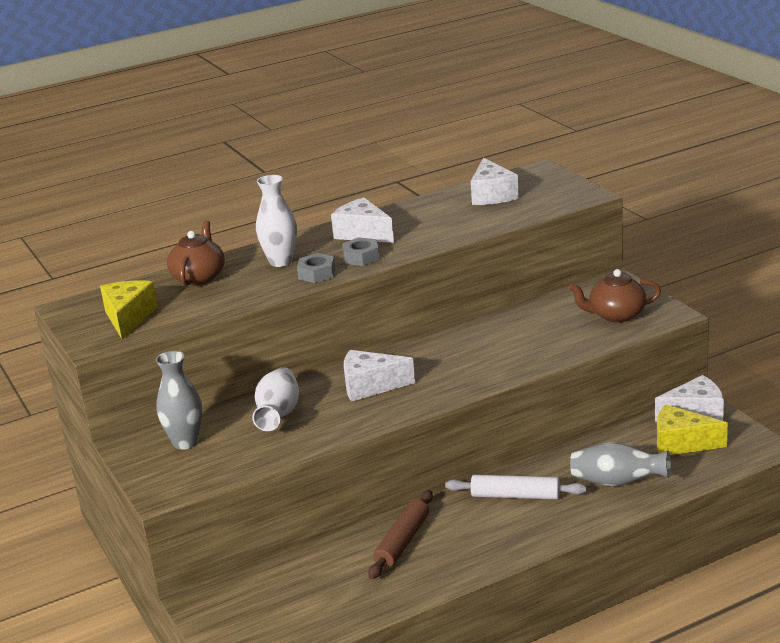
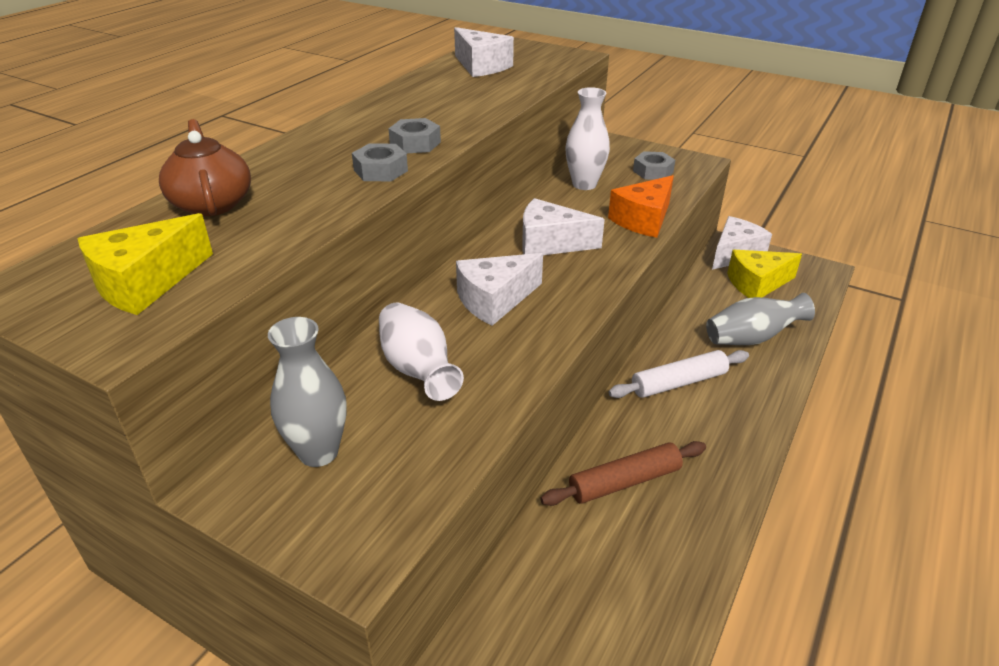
camera: 35 degrees left, 10 degrees up
yellow cheese [100,280,158,339] -> yellow cheese turned 105 degrees counterclockwise [78,213,213,315]
white vase [256,175,297,267] -> white vase moved to [565,87,610,190]
white cheese [331,197,394,243] -> white cheese moved to [522,198,605,255]
brown rolling pin [368,490,433,579] -> brown rolling pin turned 75 degrees clockwise [540,441,706,506]
brown teapot [568,269,661,323] -> grey nut [633,151,675,180]
none -> orange cheese [608,175,674,238]

